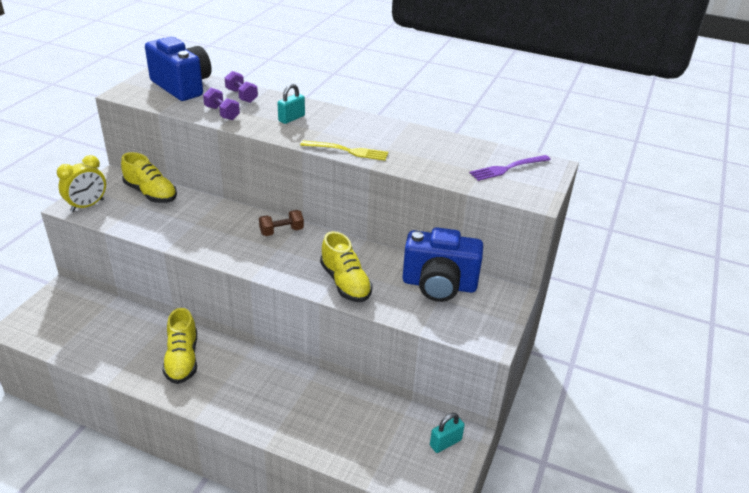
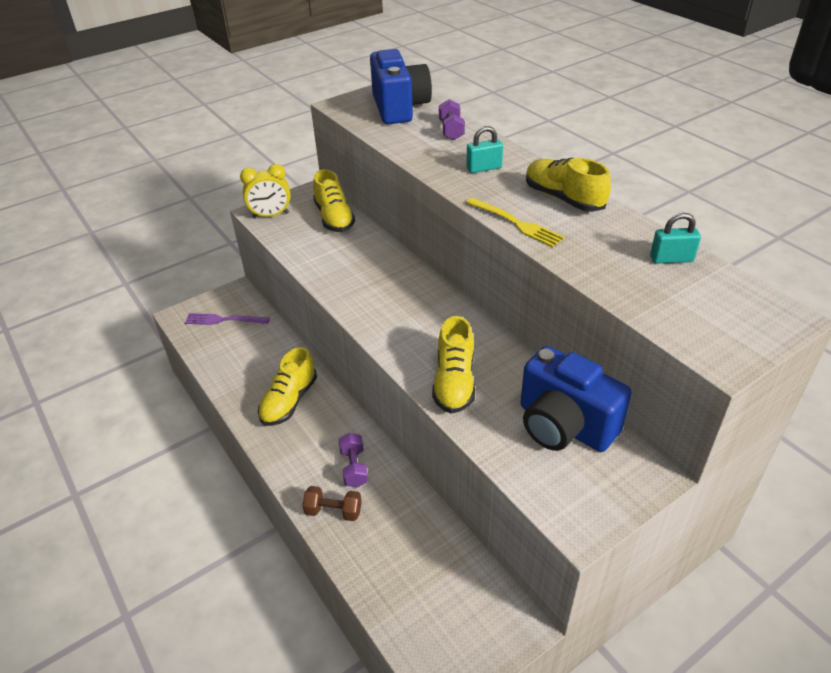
camera: 35 degrees right, 5 degrees up
purple dumbbell [203,88,240,120] -> purple dumbbell moved to [338,433,368,488]
brown dumbbell [259,210,304,236] -> brown dumbbell moved to [302,486,362,521]
turquoise padlock [430,413,465,453] -> turquoise padlock moved to [650,213,701,264]
purple fork [469,155,551,181] -> purple fork moved to [185,313,270,325]
none -> yellow shoe [526,158,611,212]

